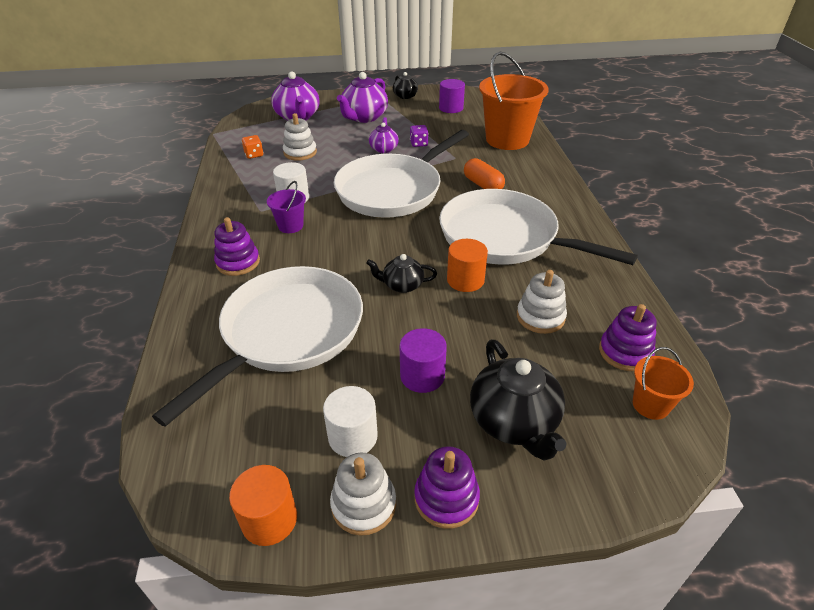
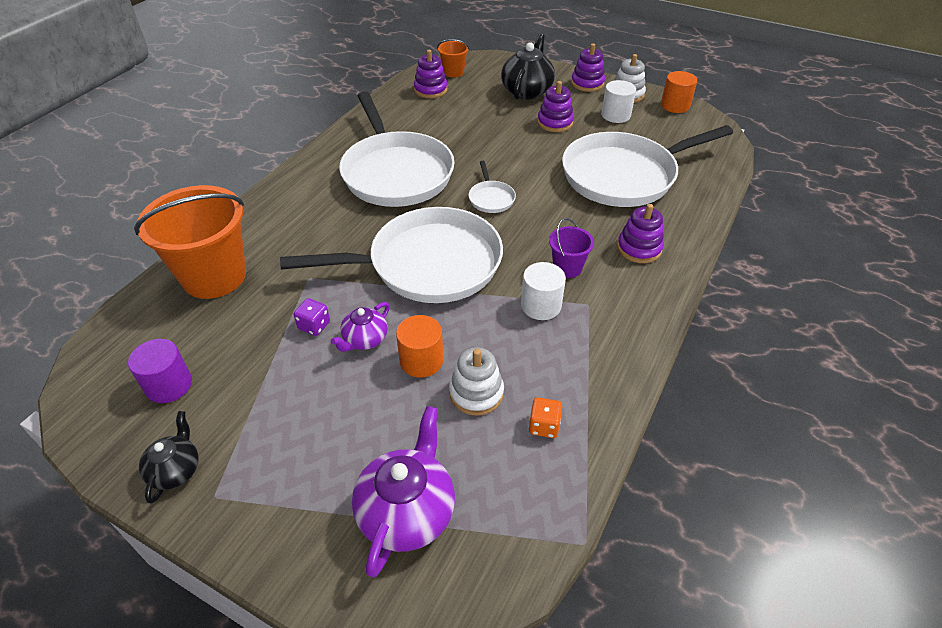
camera: 145 degrees left, 5 degrees up
purple teapot [337,72,388,123] -> none
black teapot [366,254,437,293] -> none
purple cylinder [400,328,447,393] -> purple stacking toy [537,81,574,132]
orange cylinder [447,239,488,292] -> orange cylinder moved to [396,315,443,378]
orange capsule [464,158,505,189] -> none
white stacking toy [517,270,567,334] -> none
none -> white pan [469,161,516,213]

